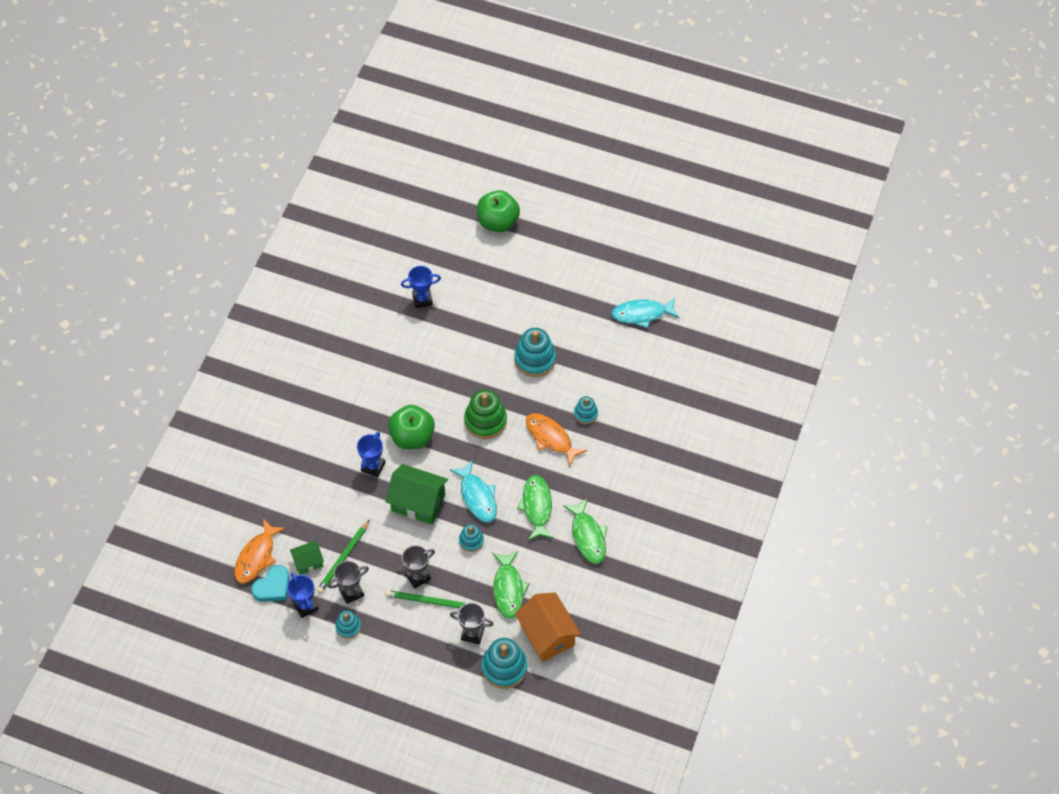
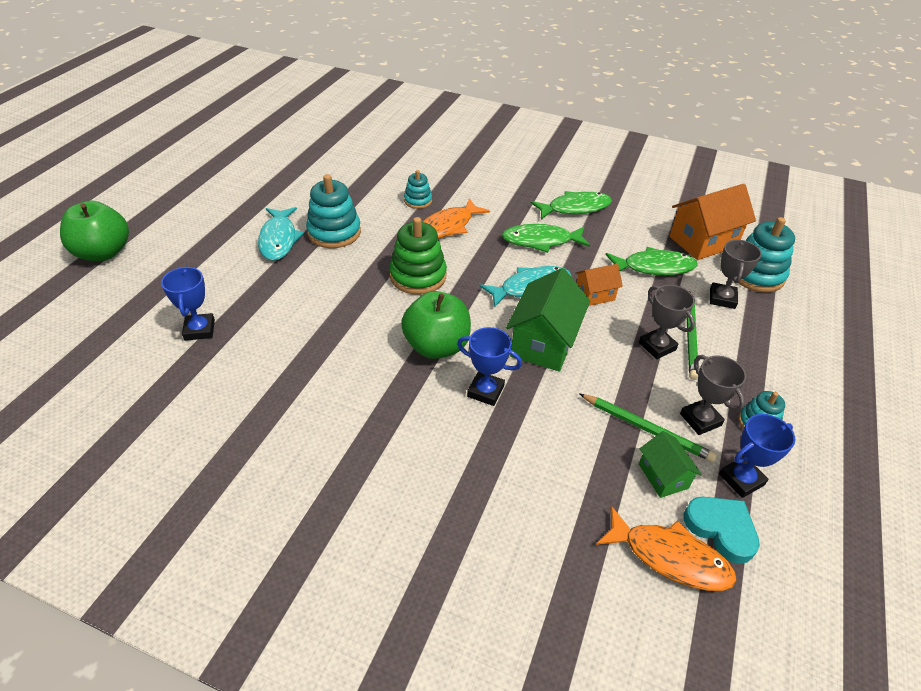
camera: 90 degrees left, 15 degrees down
turquoise stacking toy [459,524,484,552] -> orange house [575,264,623,306]
turquoise fish [611,298,680,328] -> turquoise fish moved to [258,207,304,261]

